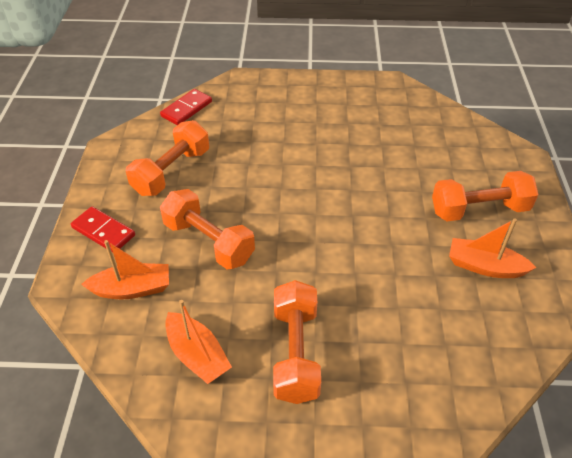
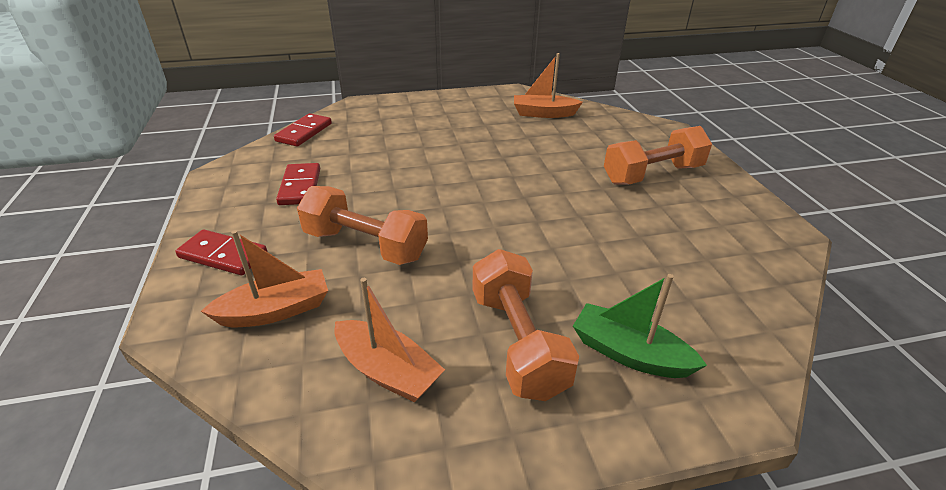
camera: 15 degrees left, 10 degrees down
orange dumbbell [126,120,209,196] -> red domino [276,163,320,205]
orange boat [449,218,537,278] -> orange boat moved to [514,53,583,118]
none -> green boat [573,274,707,378]

